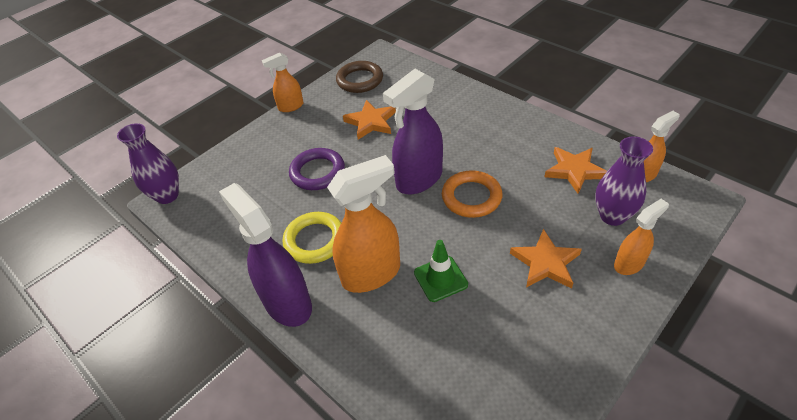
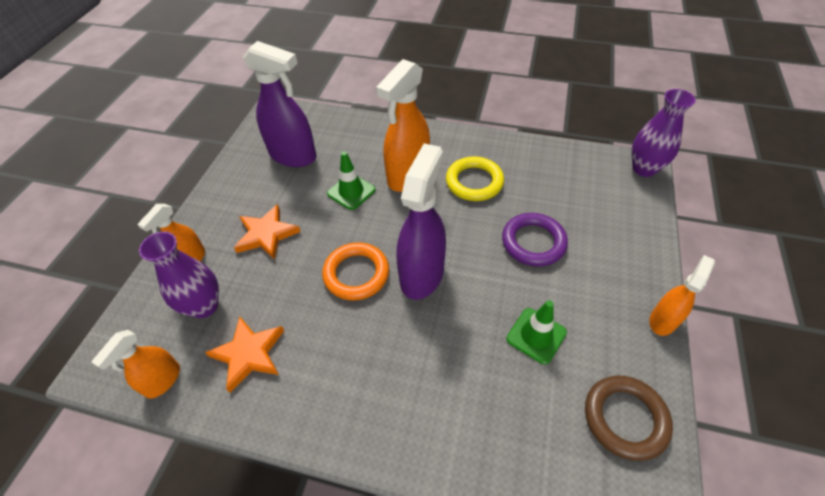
camera: 150 degrees right, 5 degrees up
purple spray bottle [219,183,312,327] -> purple spray bottle moved to [243,41,316,167]
orange star [343,100,396,140] -> green traffic cone [506,300,567,365]

